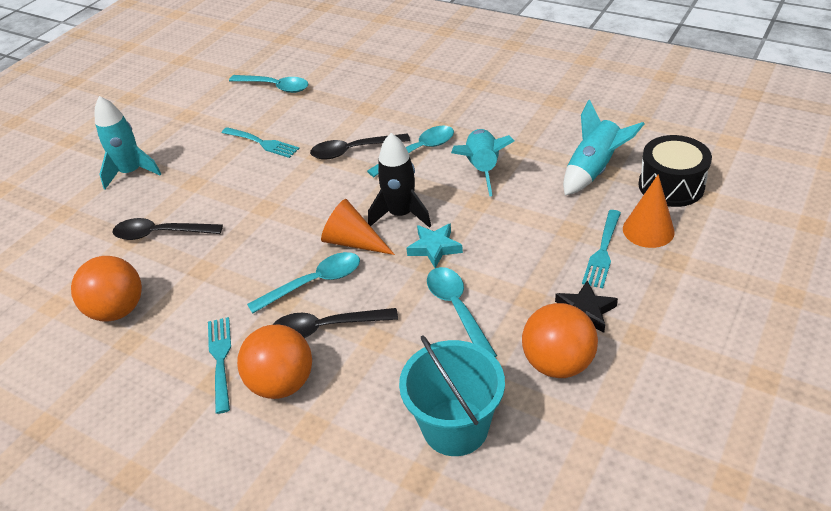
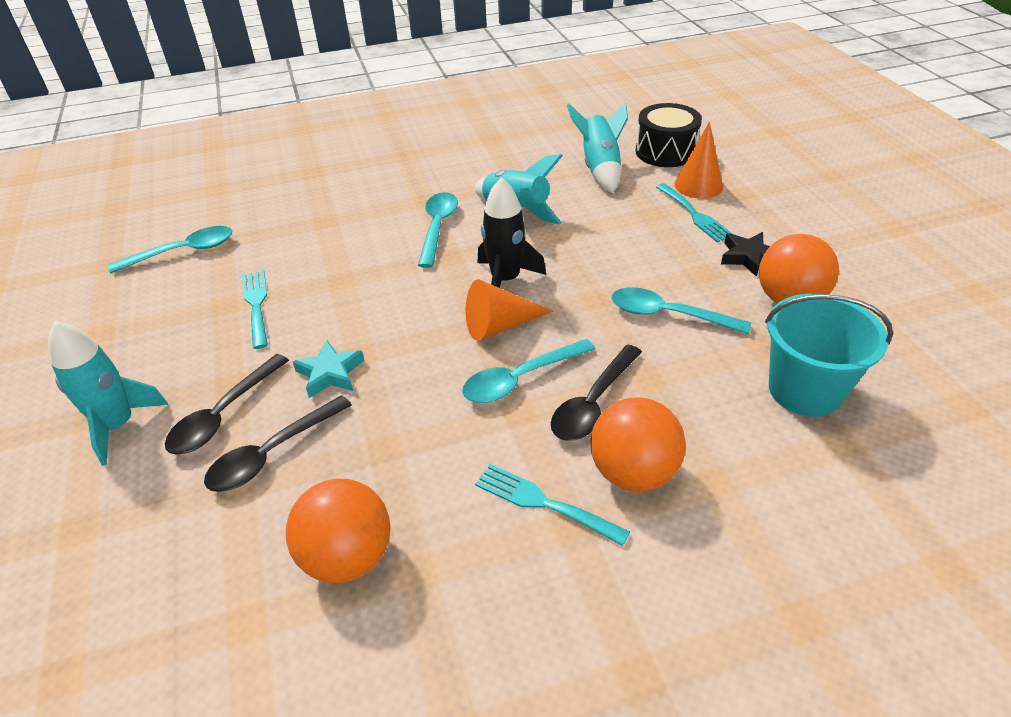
camera: 50 degrees left, 0 degrees up
turquoise fork [222,127,299,158] -> turquoise fork turned 90 degrees counterclockwise [242,270,268,349]
turquoise spoon [247,252,360,314] -> turquoise spoon turned 135 degrees counterclockwise [462,339,596,403]
black spoon [310,133,410,159] -> black spoon moved to [165,354,289,454]
turquoise star [406,223,463,268] -> turquoise star moved to [293,340,364,398]

